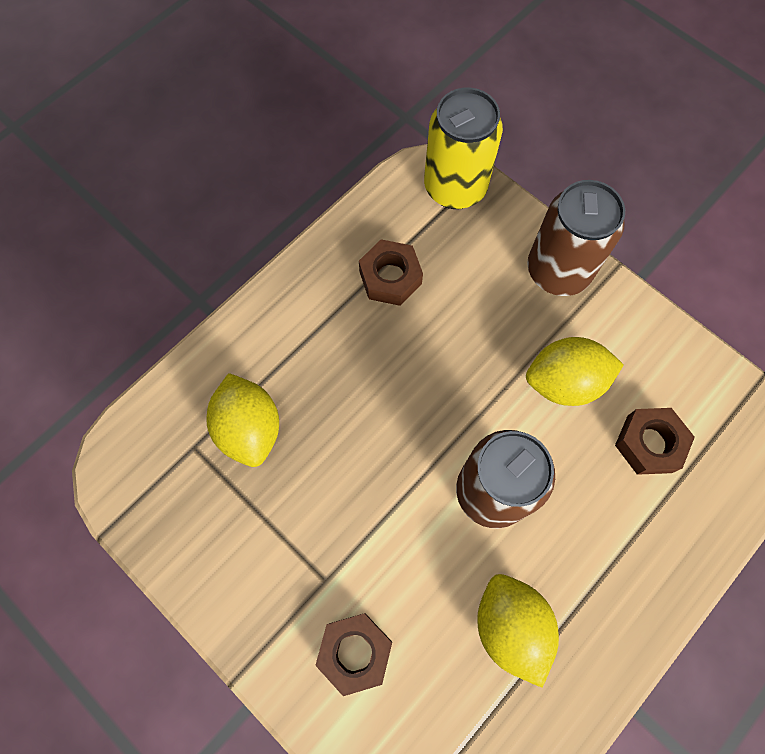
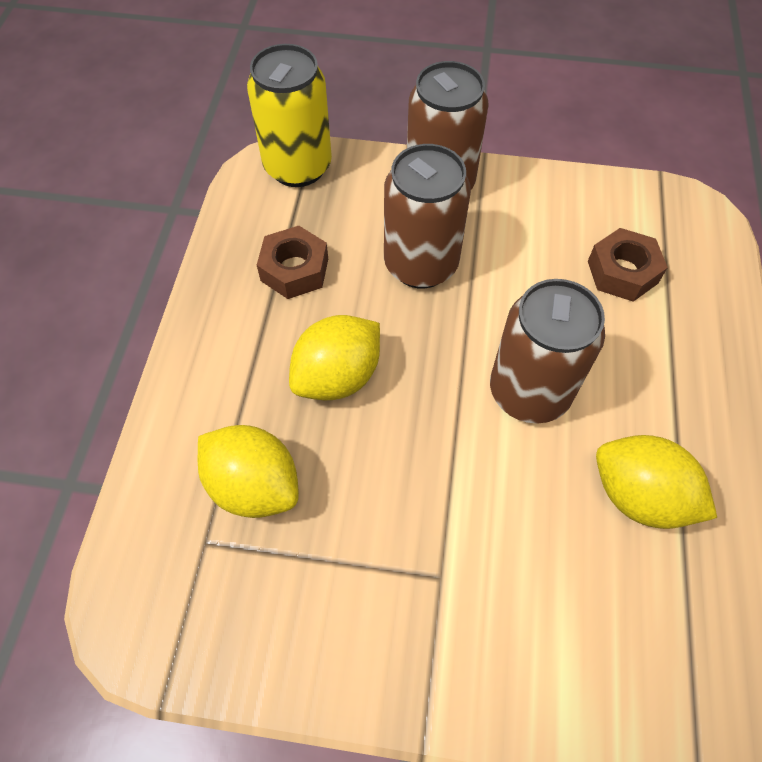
camera: 35 degrees left, 10 degrees down
brown nut [315,613,392,696] -> none
yellow lemon [526,337,624,406] -> yellow lemon moved to [289,315,380,400]
none -> brown can [384,144,471,289]

